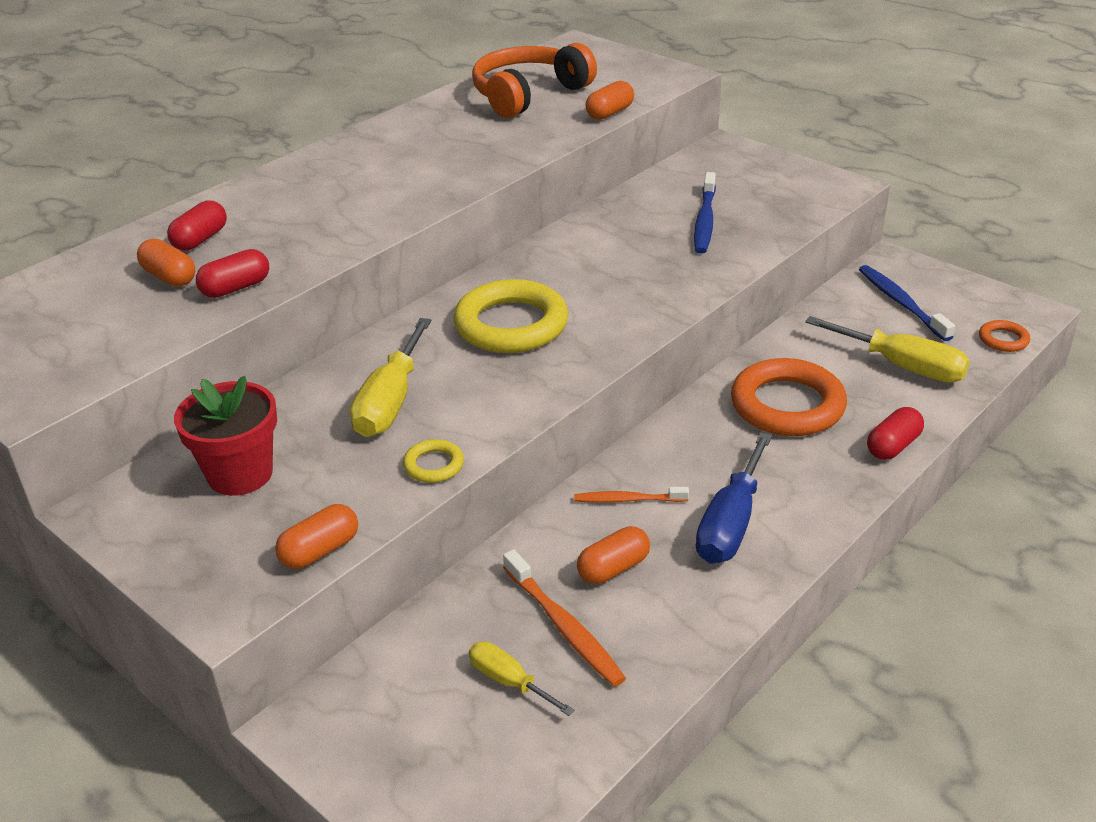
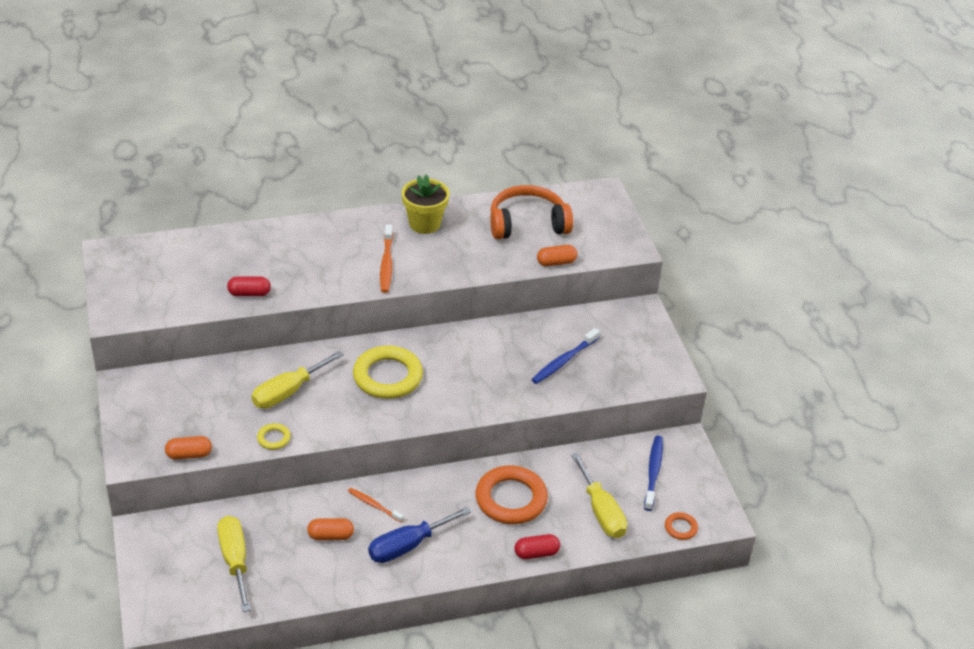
camera: 30 degrees right, 5 degrees up
orange capsule [137,239,195,287] -> none
red capsule [167,200,227,251] -> none
red flower pot [174,376,277,496] -> none
yellow screwdriver [469,641,575,716] -> yellow screwdriver [217,516,251,612], size x1.74
orange toothbrush [503,549,626,687] -> orange toothbrush moved to [380,224,393,293]
none -> yellow flower pot [402,174,449,234]

